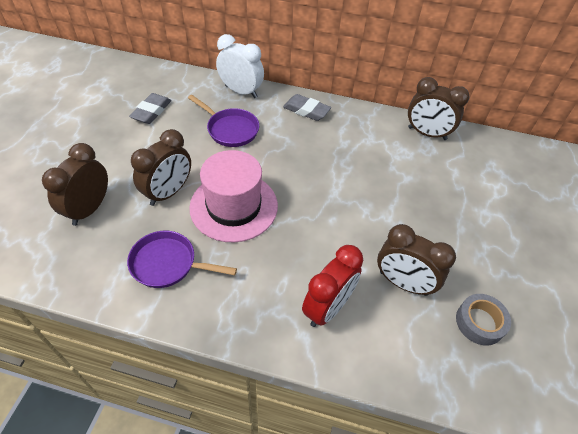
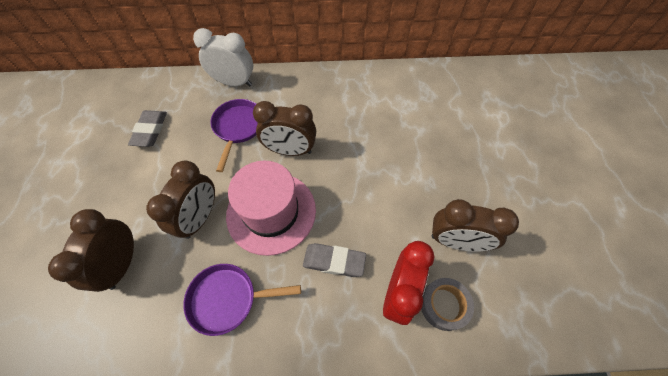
camera: 15 degrees left, 10 degrees up
purple pan [188,95,259,147] -> purple pan turned 105 degrees counterclockwise [210,99,258,172]
grey eraser [283,94,331,121] -> grey eraser moved to [303,243,366,277]
brown clock [408,77,469,140] -> brown clock moved to [253,101,316,156]
grey tape [456,294,511,345] -> grey tape moved to [421,278,474,331]

